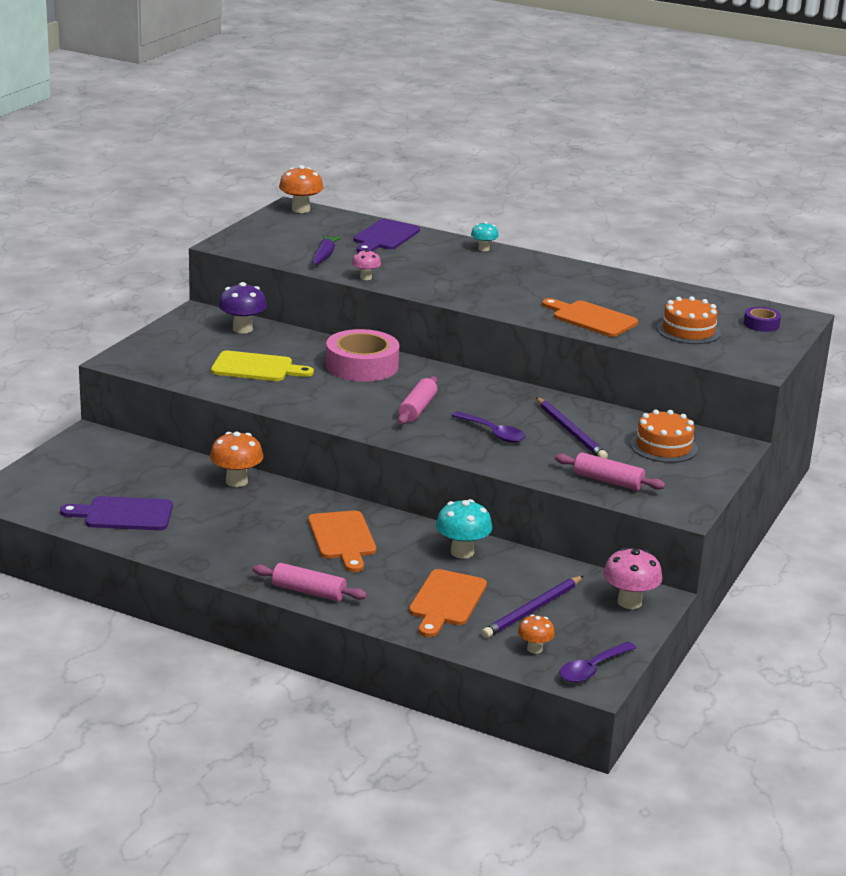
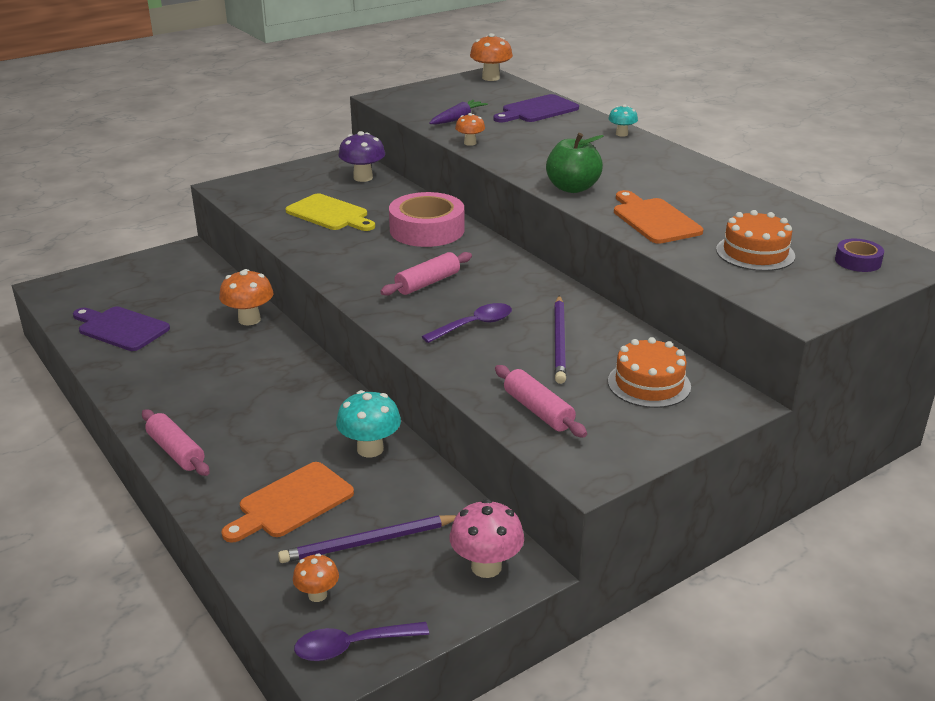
camera: 30 degrees right, 5 degrees up
orange cutting board [308,510,376,572] -> none
pink mushroom [352,249,381,280] -> orange mushroom [455,113,485,146]
purple spoon [452,411,526,443] -> purple spoon turned 105 degrees counterclockwise [421,303,512,343]
none -> green apple [546,133,604,193]

